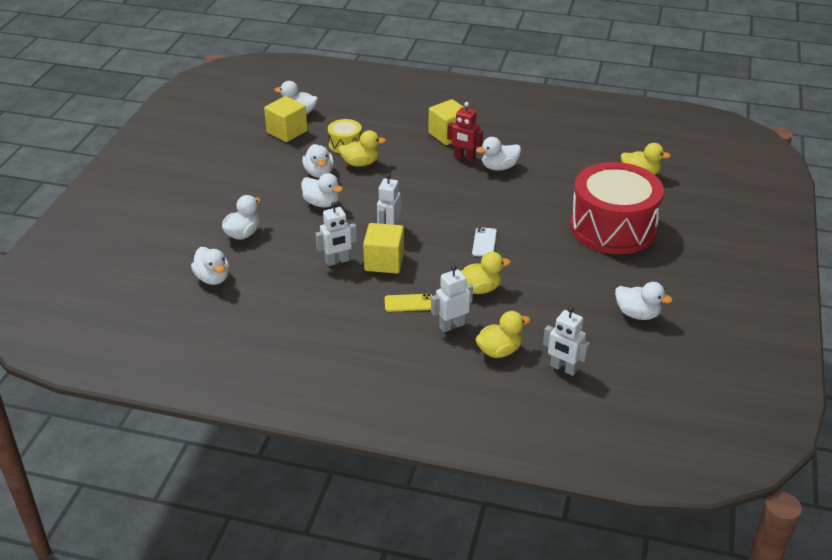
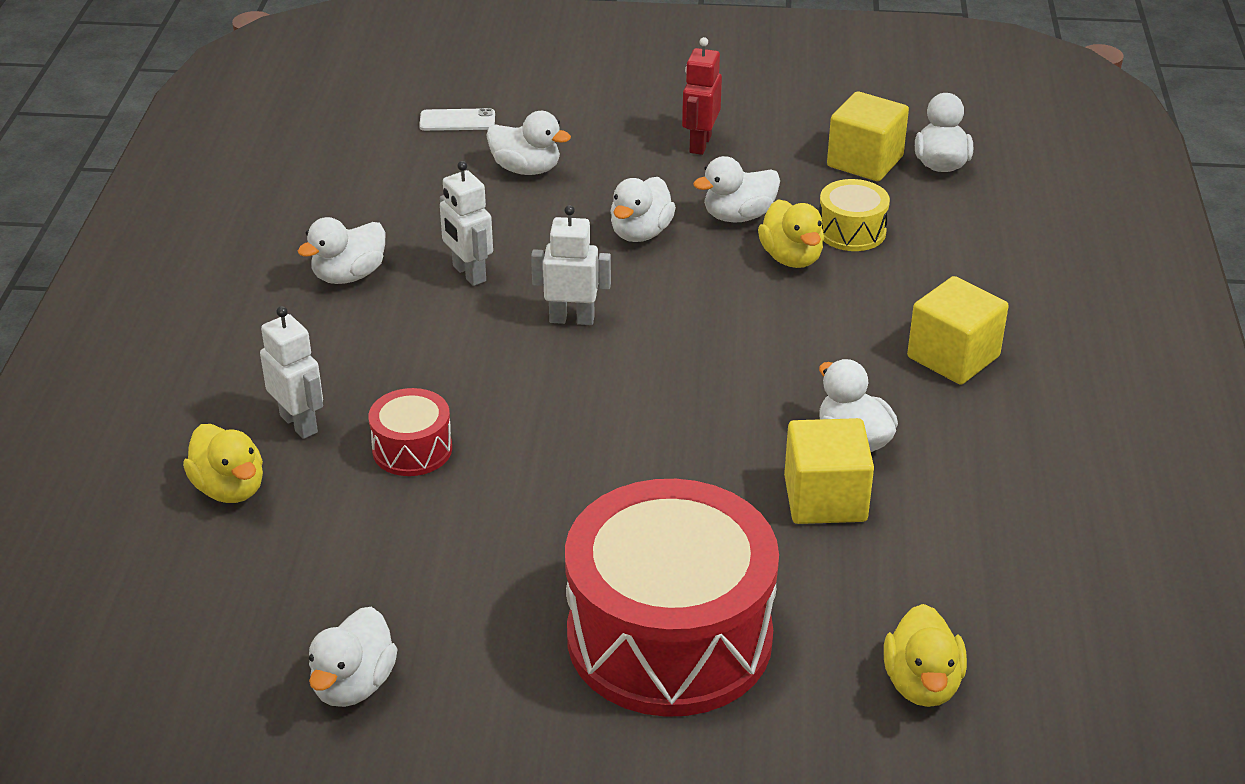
camera: 80 degrees right, 0 degrees up
white duck [191,247,229,285] -> white duck moved to [298,217,385,284]
yellow cube [363,223,404,274] -> yellow cube moved to [784,418,874,524]
yellow phone [385,294,432,312] -> none
red robot [447,102,483,162] -> red robot moved to [682,37,722,155]
yellow duck [461,252,511,294] -> red drum [368,388,452,476]
white phone [472,227,497,257] -> white phone moved to [419,108,495,131]
white robot [543,306,589,376] -> none

